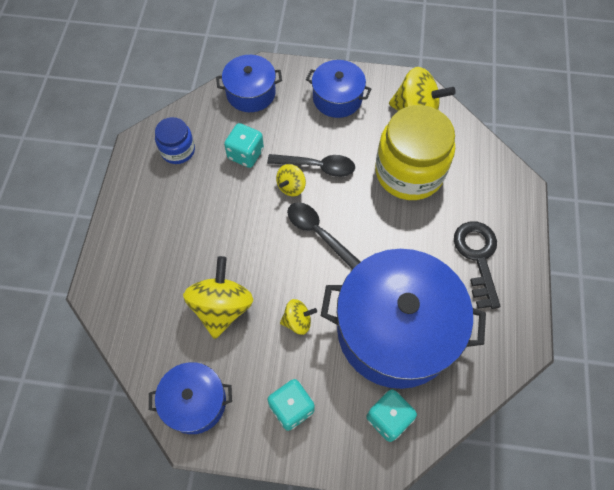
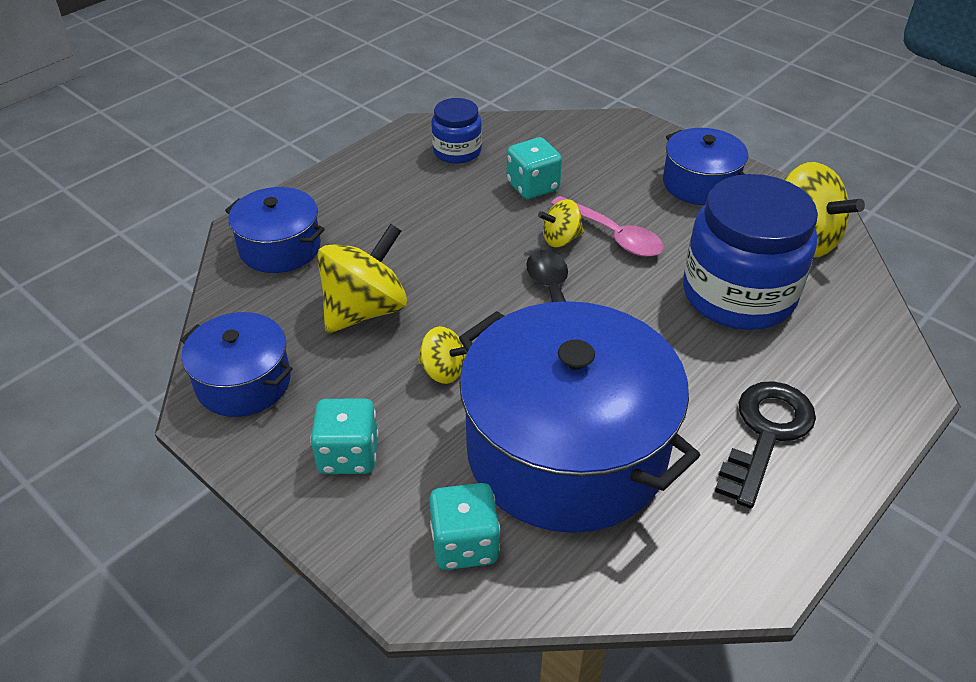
camera: 35 degrees right, 20 degrees down
blue pot [216,55,282,112] -> blue pot moved to [225,187,325,273]
black spoon [267,154,355,177] -> pink spoon [551,196,664,257]
yellow jar [375,105,455,200] -> blue jar [683,174,818,330]

